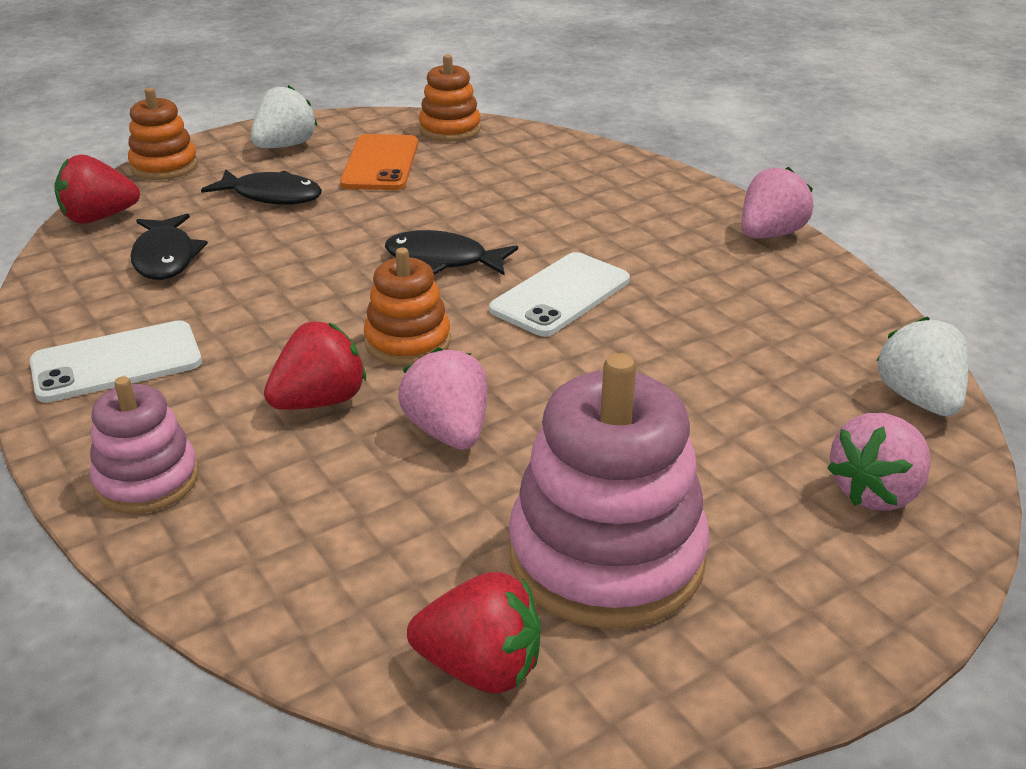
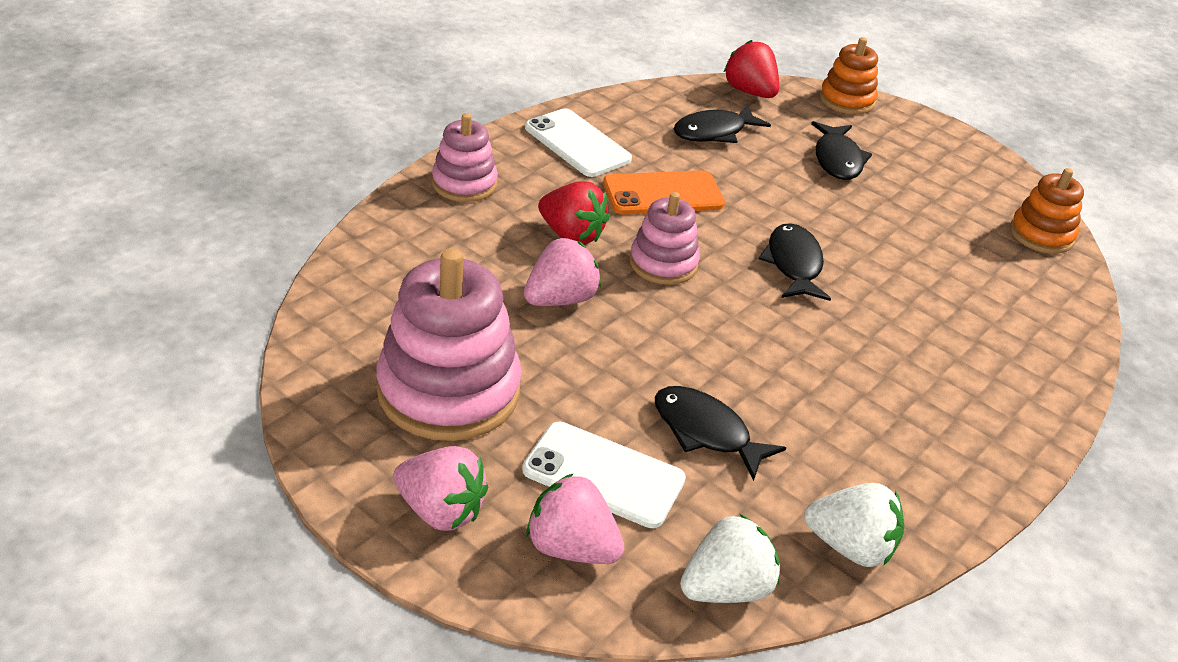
camera: 70 degrees right, 5 degrees up
white strawberry [251,85,317,148] -> white strawberry moved to [804,483,904,567]
orange phone [340,134,418,190] -> orange phone moved to [603,170,725,215]
orange stacking toy [364,248,451,365] -> pink stacking toy [630,192,700,285]
red strawberry [407,572,541,693] -> none
white phone [489,252,630,336] -> white phone moved to [522,422,686,528]
pink strawberry [742,167,813,238] -> pink strawberry moved to [393,446,488,531]
none -> black fish [655,386,786,481]

